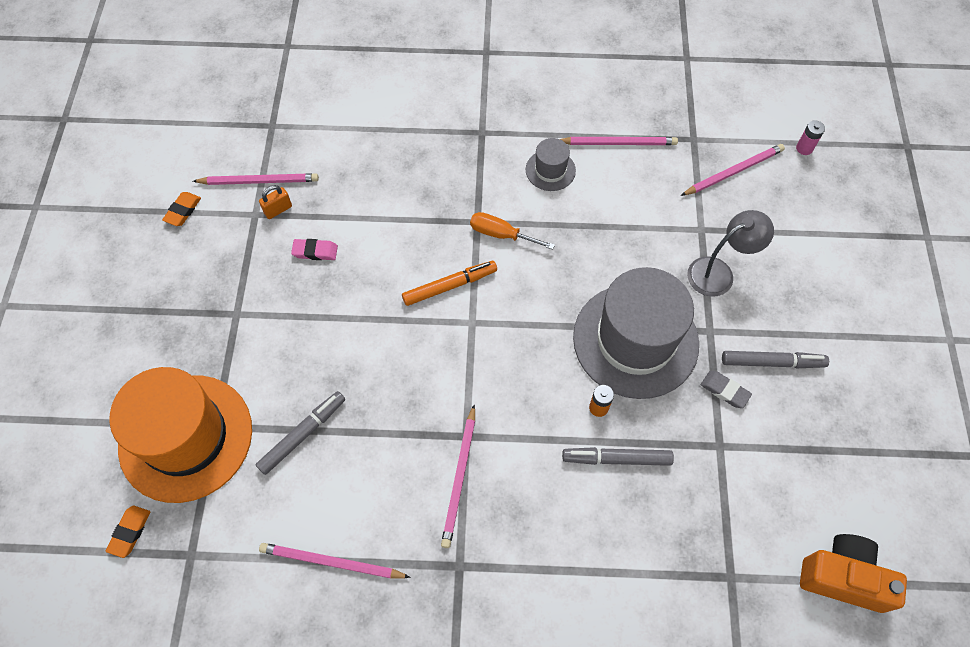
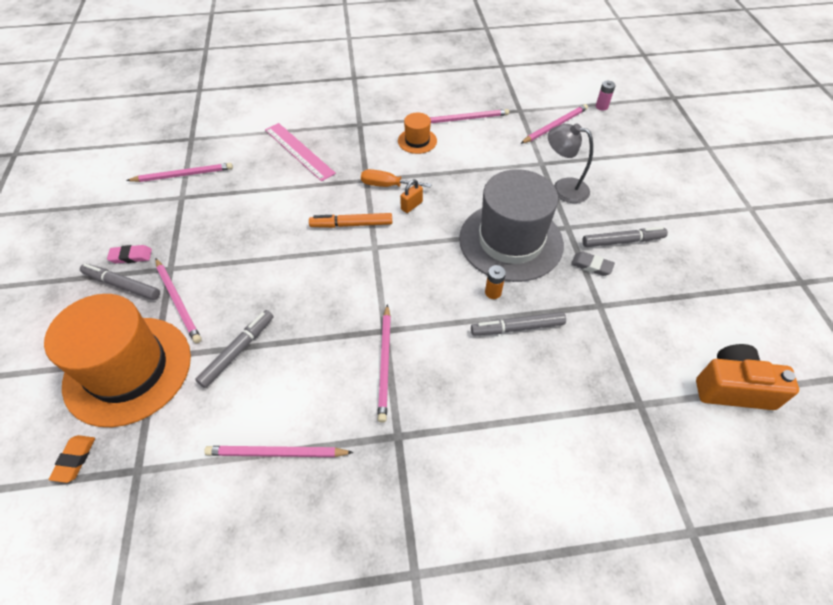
camera: 10 degrees left, 10 degrees down
orange eraser [162,192,201,226] -> none
orange padlock [259,185,292,219] -> orange padlock moved to [400,179,423,213]
pink eraser [291,239,338,260] -> pink eraser moved to [107,245,152,264]
orange marker [402,261,497,306] -> orange marker turned 150 degrees counterclockwise [309,213,392,228]
grey hat [526,138,576,191] -> orange hat [398,113,437,154]
grey lamp [687,210,774,297] -> grey lamp turned 120 degrees counterclockwise [548,123,593,203]
none -> grey marker [80,264,160,300]
none -> pink pencil [155,259,202,343]
none -> pink ruler [265,123,336,181]

